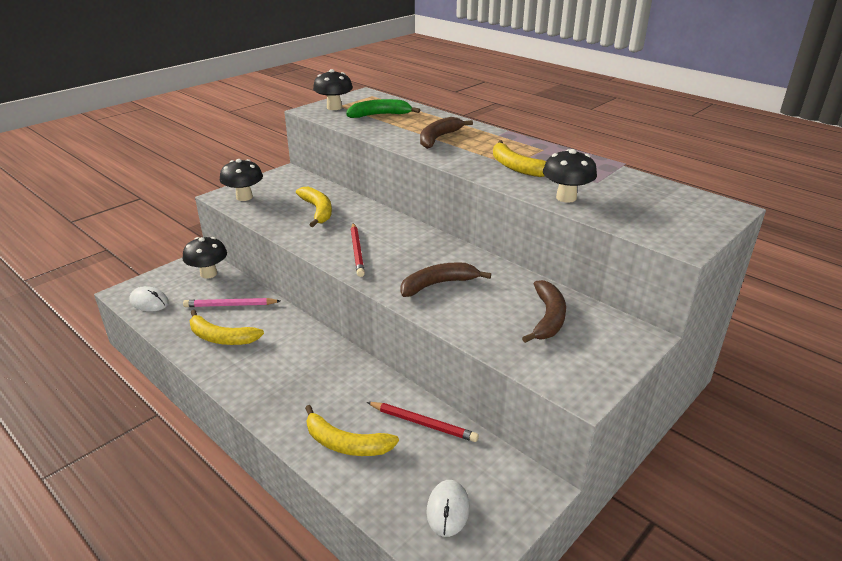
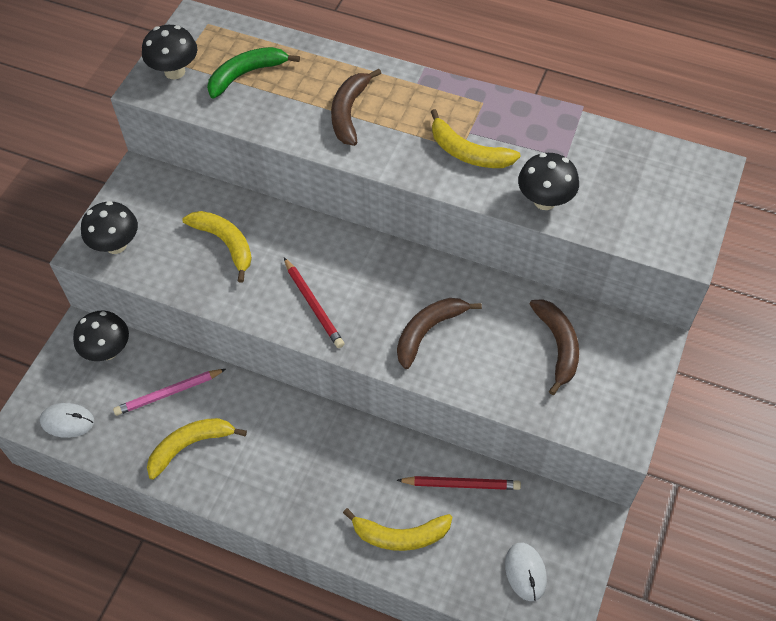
camera: 20 degrees left, 25 degrees up
yellow banana [189,310,264,345] -> yellow banana turned 150 degrees clockwise [147,418,247,480]

